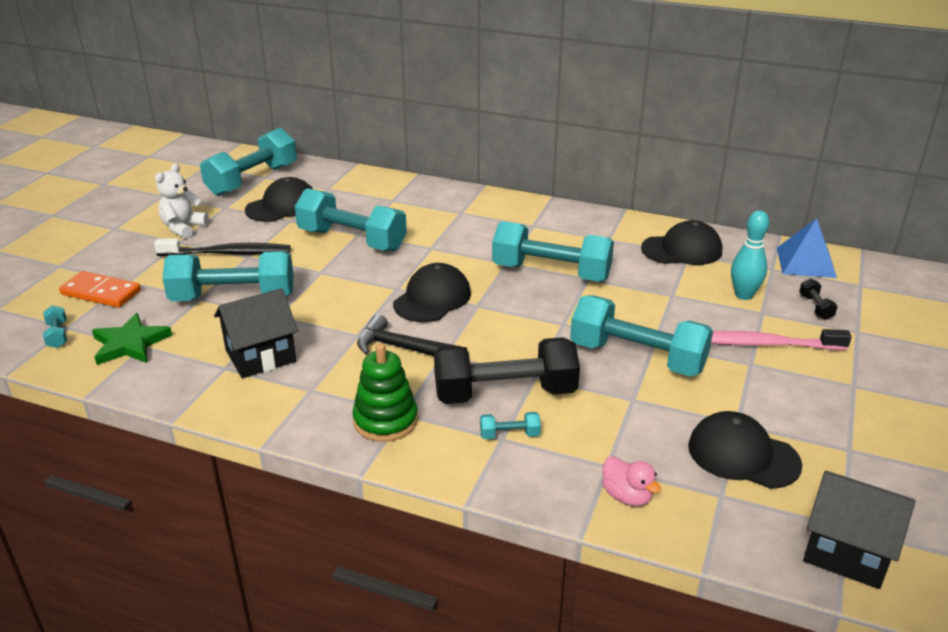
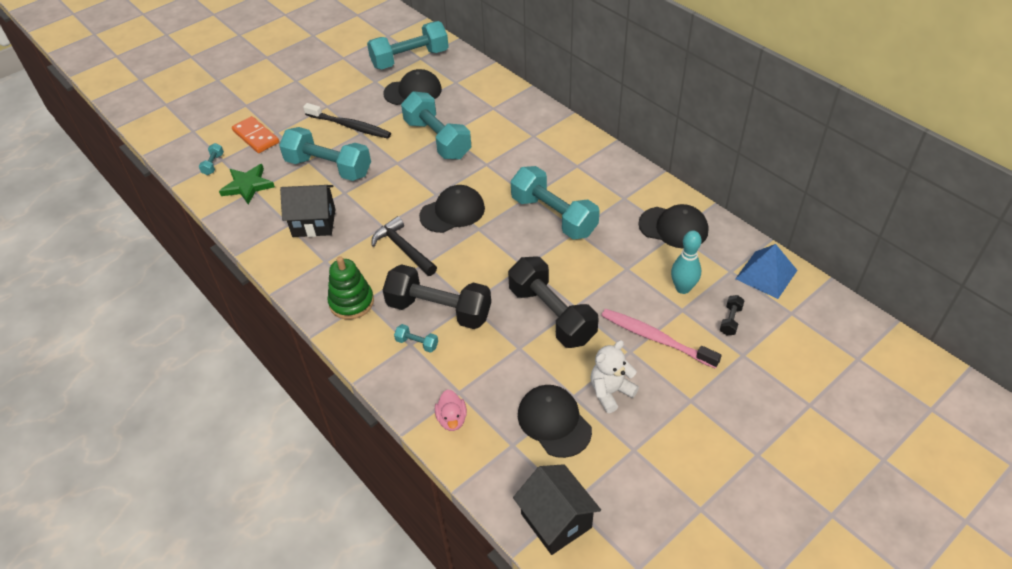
camera: 30 degrees right, 15 degrees up
white teddy bear [155,163,209,239] -> white teddy bear moved to [590,340,639,413]
turquoise dumbbell [570,295,713,377] -> black dumbbell [508,257,599,348]

